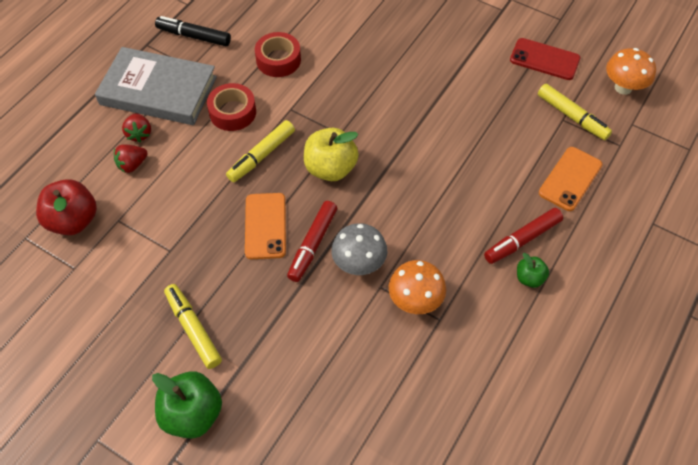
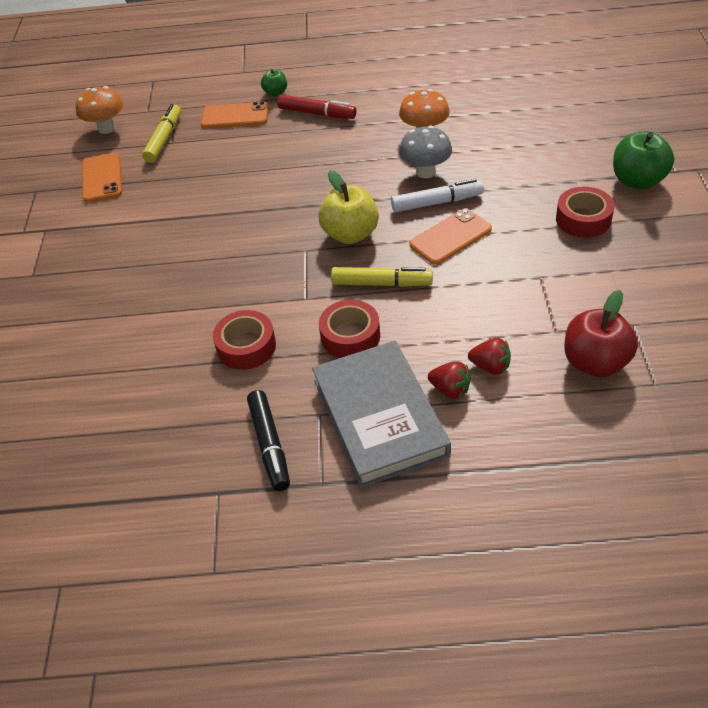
camera: 120 degrees left, 10 degrees down
red strawberry [122,113,151,142] -> red strawberry turned 75 degrees clockwise [428,361,471,399]
yellow marker [164,284,222,369] -> red tape [556,187,614,238]
red marker [287,201,337,282] -> white marker [391,179,484,212]
red phone [510,38,580,80] -> orange phone [82,153,122,203]
green apple [517,253,549,288] -> green apple moved to [261,69,287,96]

